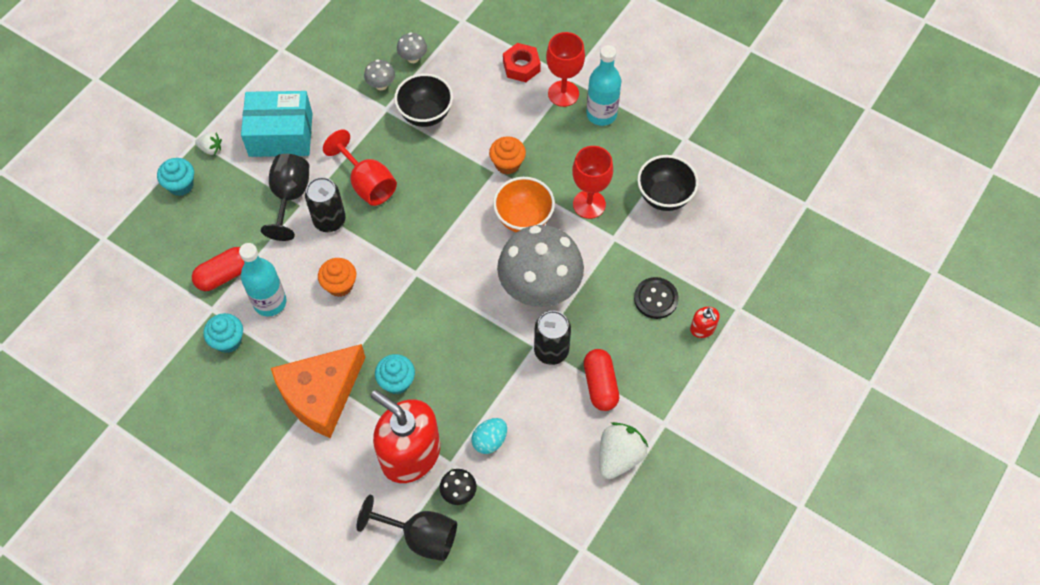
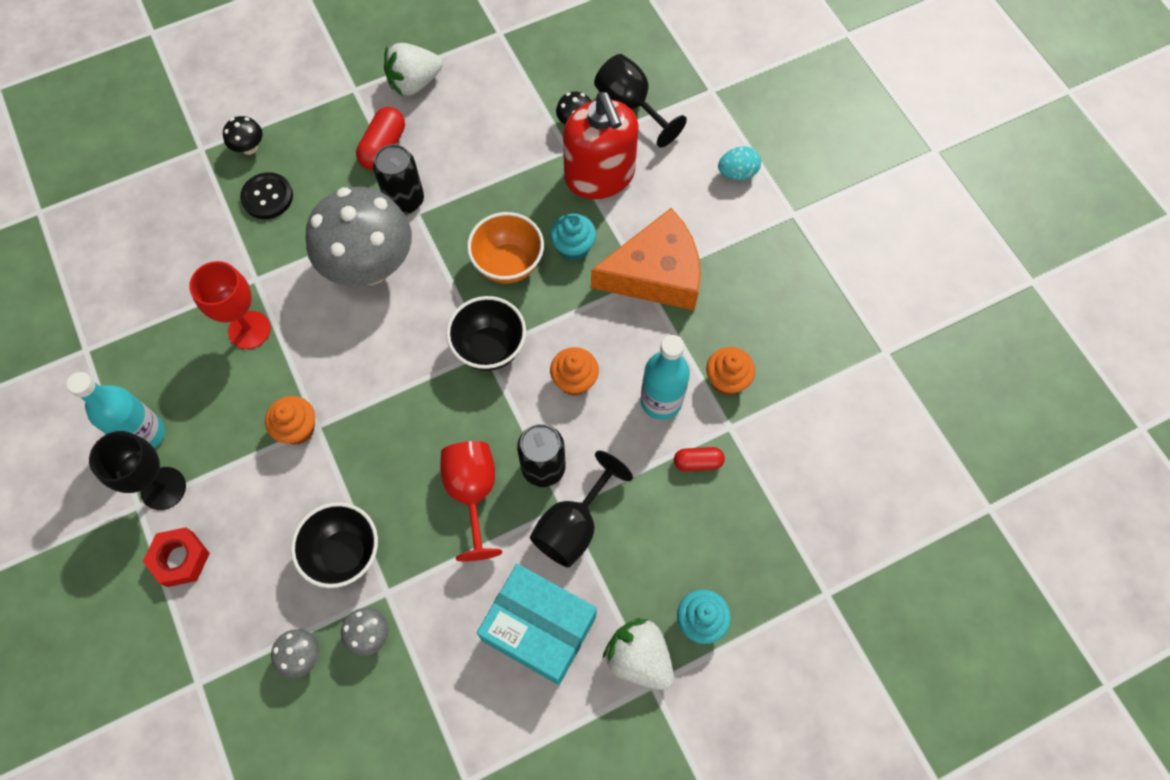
camera: 150 degrees left, 5 degrees up
red capsule [192,247,245,291] -> red capsule [674,447,725,471], size x0.63
white strawberry [195,132,222,155] -> white strawberry [603,618,674,690], size x1.88
turquoise cupcake [203,313,243,353] -> orange cupcake [706,347,755,395]
turquoise egg [472,418,507,454] -> turquoise egg moved to [718,146,761,180]
orange bowl [493,177,555,232] -> orange bowl moved to [467,212,544,283]
red goblet [546,32,585,107] -> black goblet [89,431,186,510]
black bowl [637,155,699,211] -> black bowl moved to [446,296,526,371]
red soap dispenser [690,307,720,338] -> black mushroom [223,116,263,155]

